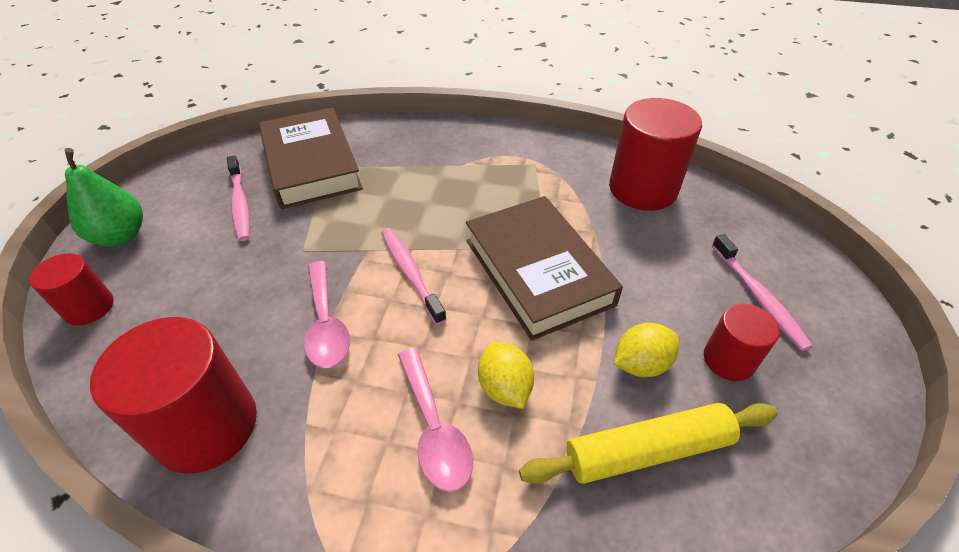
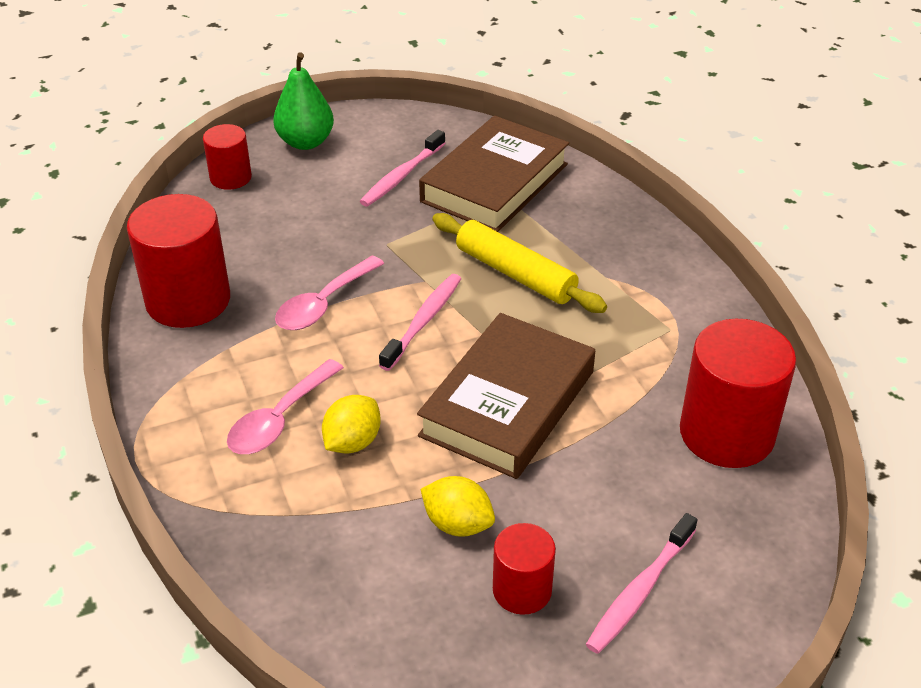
camera: 55 degrees right, 5 degrees down
yellow rolling pin [519,403,778,484] -> yellow rolling pin moved to [432,213,607,313]

